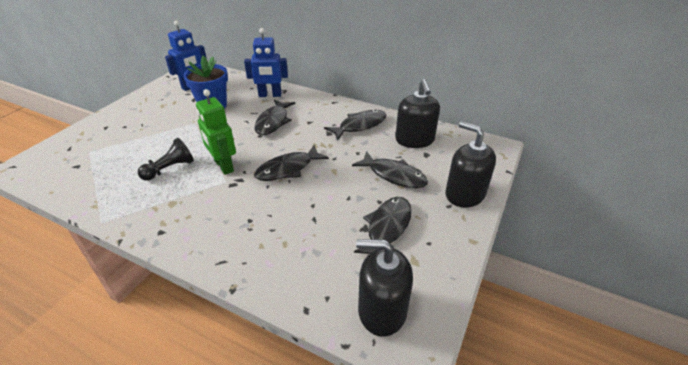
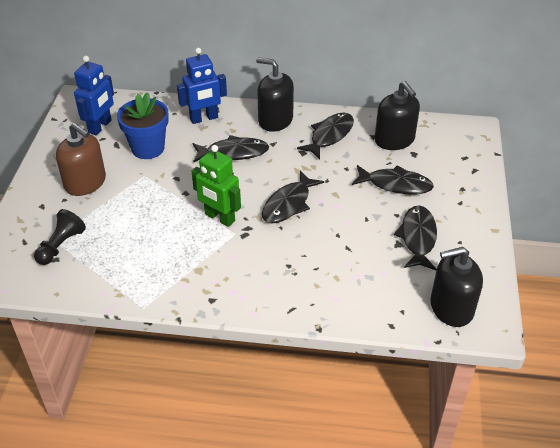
camera: 20 degrees left, 5 degrees up
black pawn [138,138,194,181] -> black pawn moved to [34,209,86,265]
black fish [254,99,295,135] -> black fish turned 90 degrees counterclockwise [193,135,269,163]
black soap dispenser [445,121,496,208] -> black soap dispenser moved to [256,57,294,132]
none -> brown soap dispenser [56,123,106,196]

